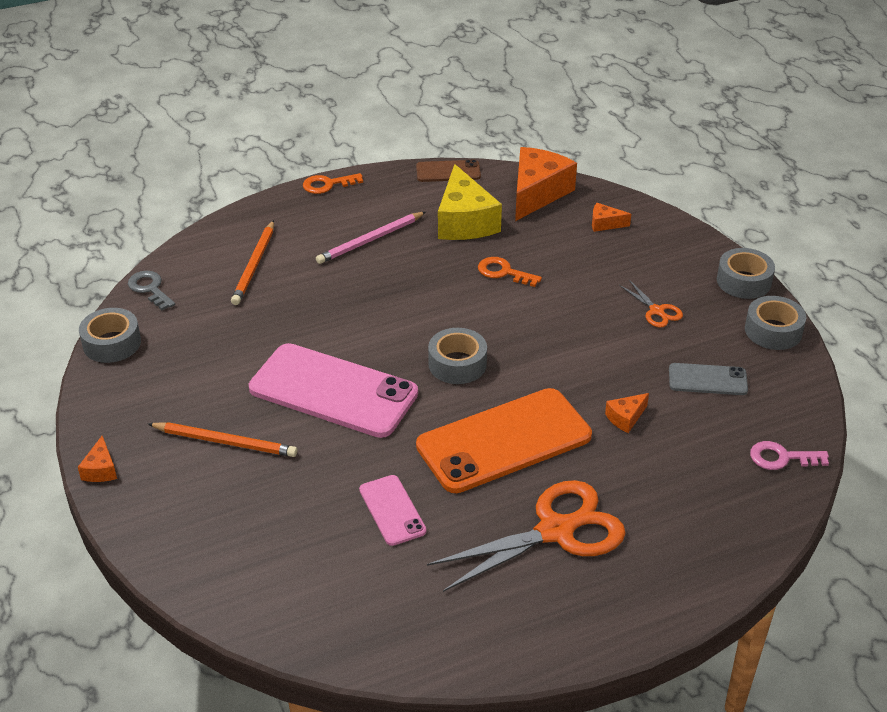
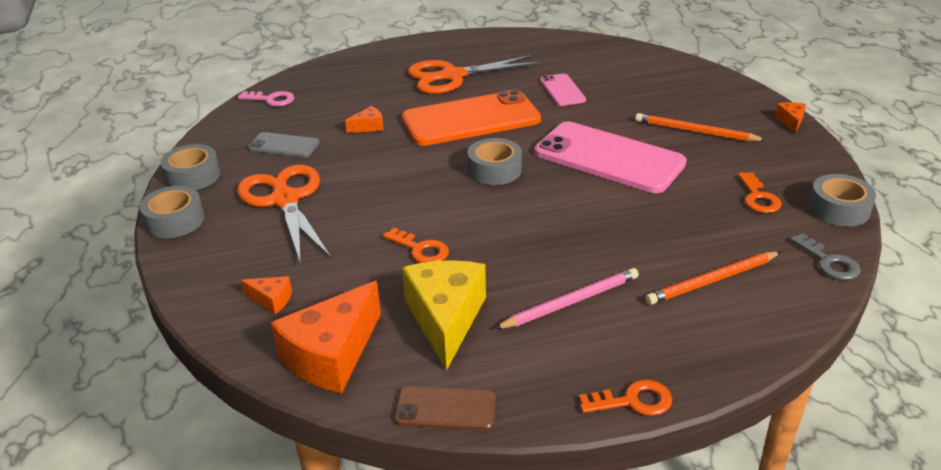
camera: 170 degrees left, 5 degrees down
orange pencil [231,220,274,305] -> orange pencil turned 135 degrees counterclockwise [645,251,781,305]
orange scissors [619,280,683,327] -> orange scissors [237,165,331,264], size x2.16
none -> orange key [738,172,782,213]

